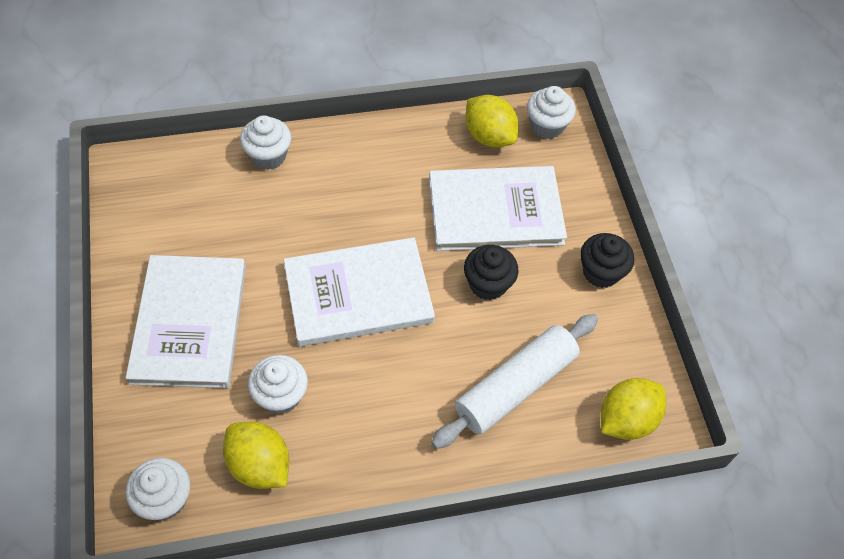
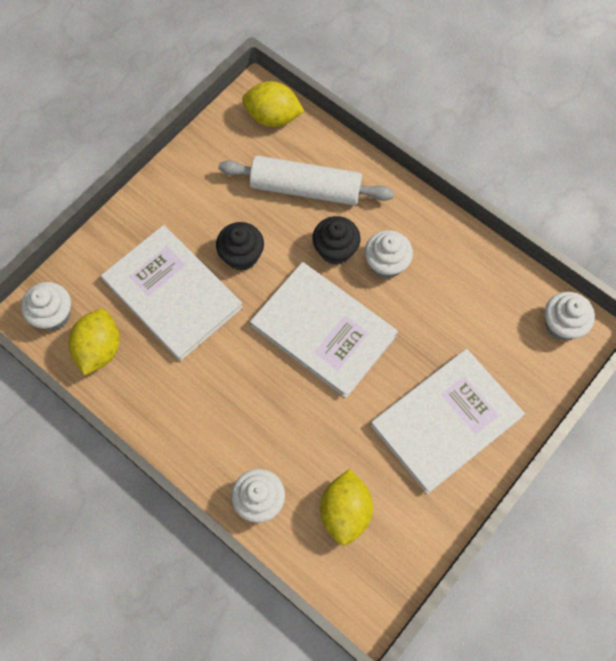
camera: 125 degrees left, 10 degrees up
yellow lemon [223,422,289,489] -> yellow lemon moved to [320,469,373,546]
white cupcake [248,355,308,414] -> white cupcake moved to [365,230,413,279]
black cupcake [580,233,634,288] -> black cupcake moved to [312,216,361,265]

